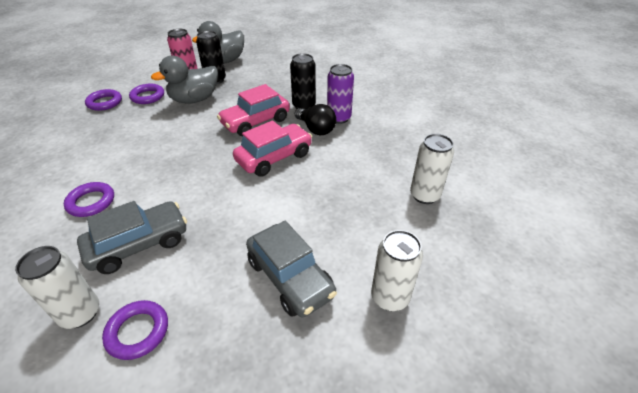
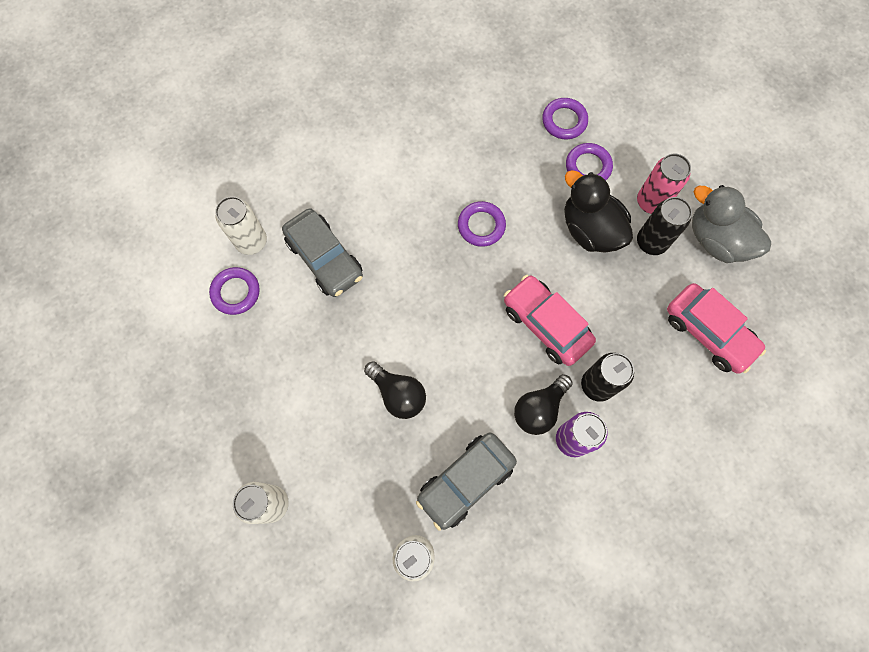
camera: 85 degrees right, 30 degrees up
purple ring [64,182,114,217] -> purple ring moved to [458,201,506,247]
grey duck [151,56,218,103] -> black duck [564,170,633,253]
pink car [233,121,312,177] -> pink car moved to [667,283,766,373]
grey car [246,221,337,317] -> grey car moved to [416,433,517,530]
none -> black light bulb [364,361,426,419]

